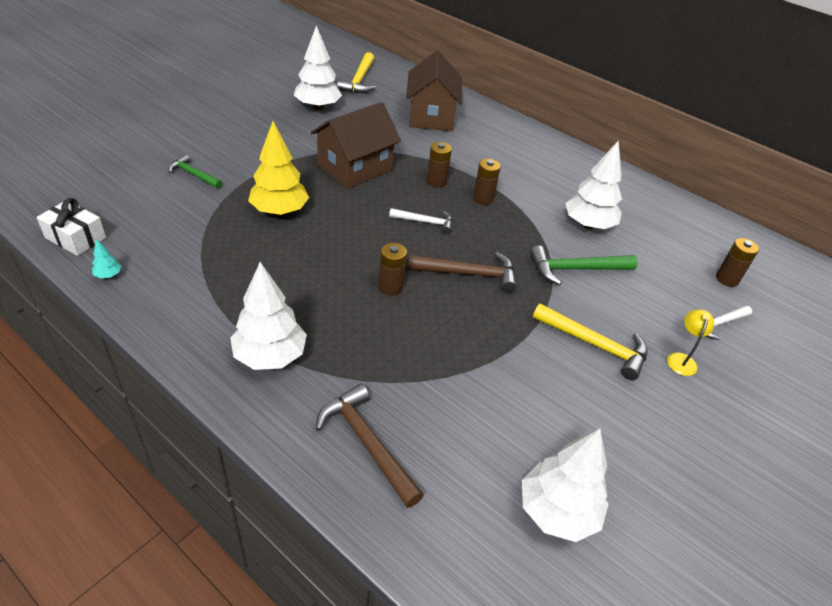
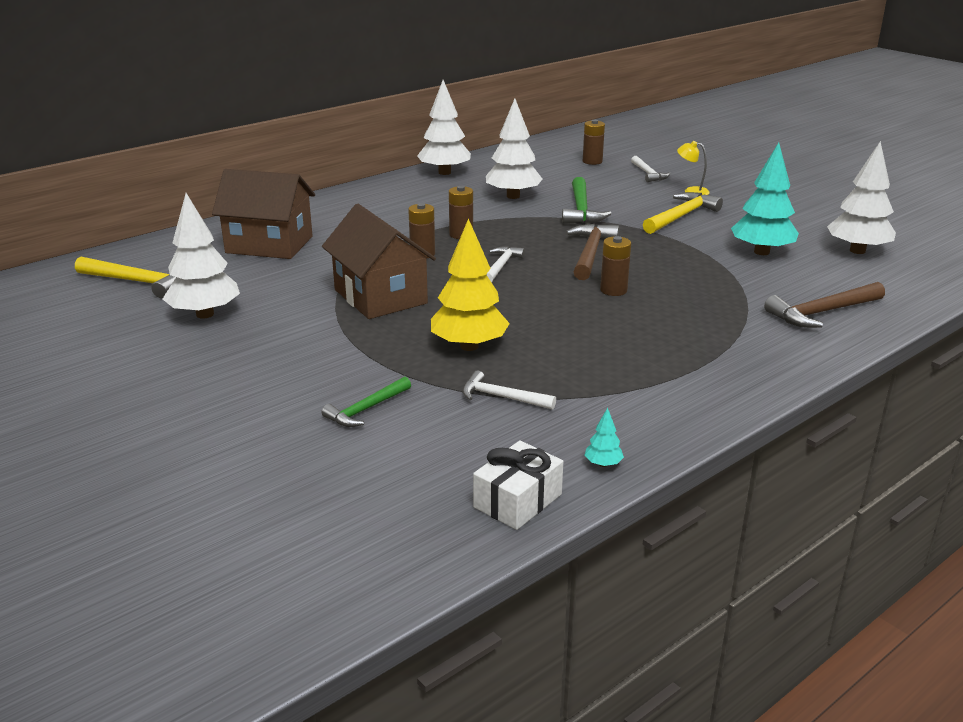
camera: 75 degrees left, 15 degrees down
white tree [230,262,307,370] -> white tree moved to [417,80,471,175]
none -> white hammer [463,370,556,410]
none -> turquoise tree [731,142,799,255]

